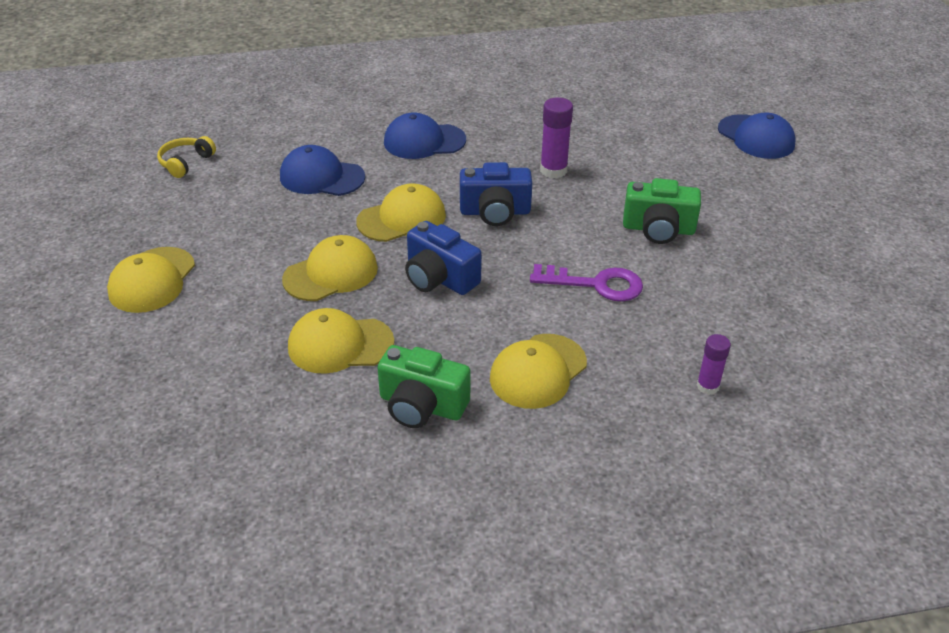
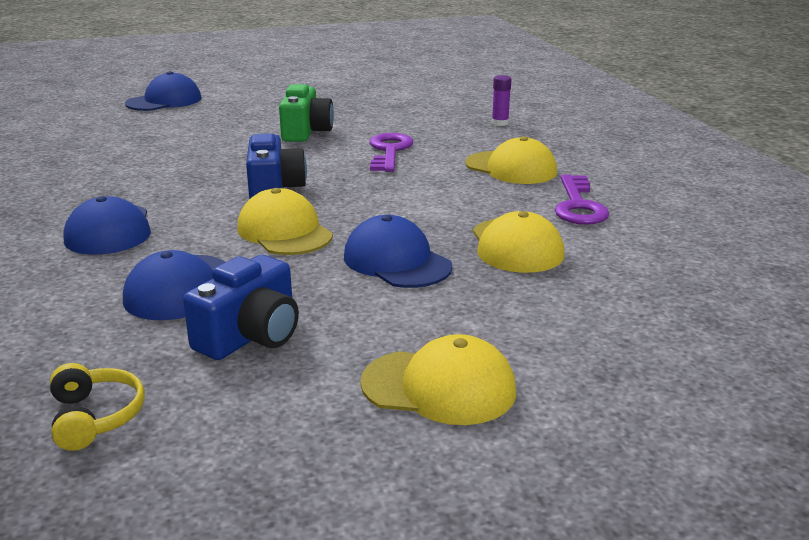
camera: 95 degrees left, 15 degrees down
yellow headphones [157,136,216,178] -> yellow headphones turned 135 degrees counterclockwise [50,363,145,451]
yellow cap [282,235,378,301] -> blue cap [344,215,453,288]
green camera [377,345,470,428] -> purple key [555,175,610,225]
blue camera [405,221,482,295] -> blue camera moved to [183,255,299,360]
purple glue stick [540,97,573,178] -> none

